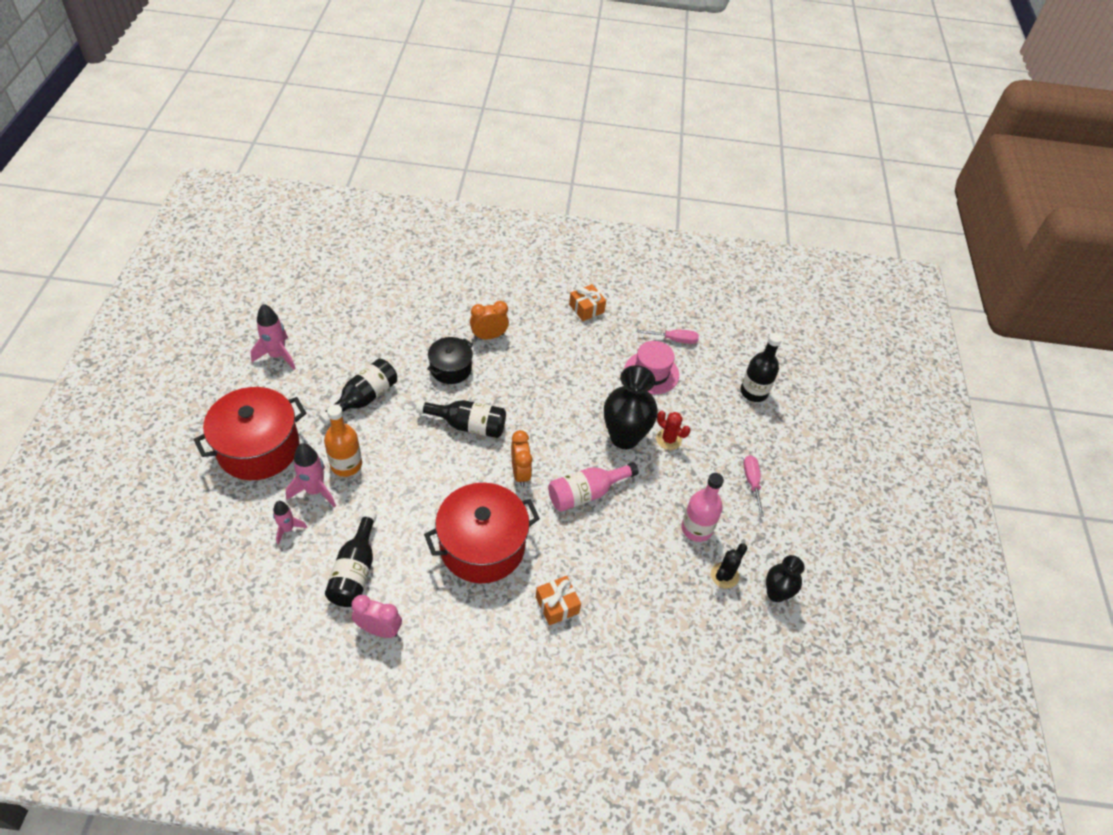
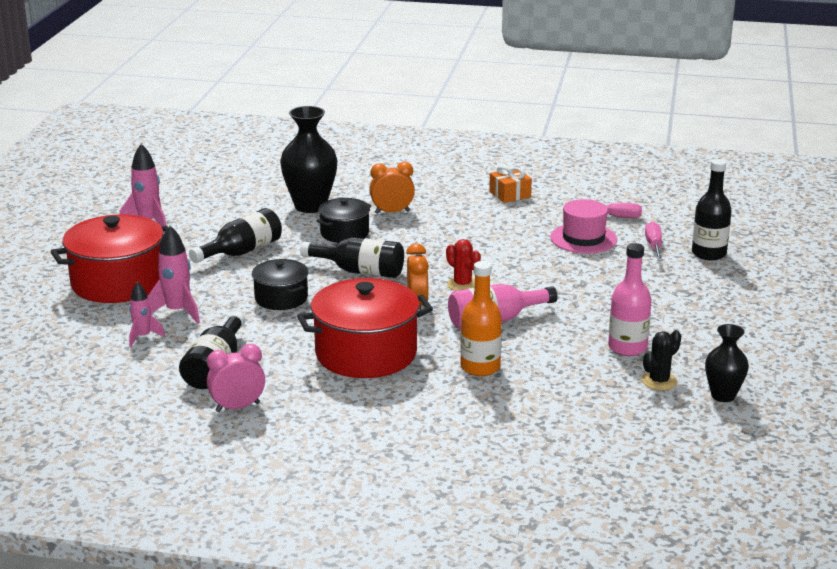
camera: 10 degrees right, 25 degrees down
orange bottle [324,404,362,477] -> orange bottle moved to [460,261,502,376]
pink clock [352,595,402,638] -> pink clock turned 45 degrees counterclockwise [207,344,265,412]
orange gift [536,576,581,625] -> none
black vase [604,365,658,449] -> black vase moved to [280,106,338,213]
red cactus [656,411,690,450] -> red cactus moved to [446,239,481,291]
pink screwdriver [743,455,764,516] -> pink screwdriver moved to [645,222,663,261]
none -> black pot [252,259,308,310]

